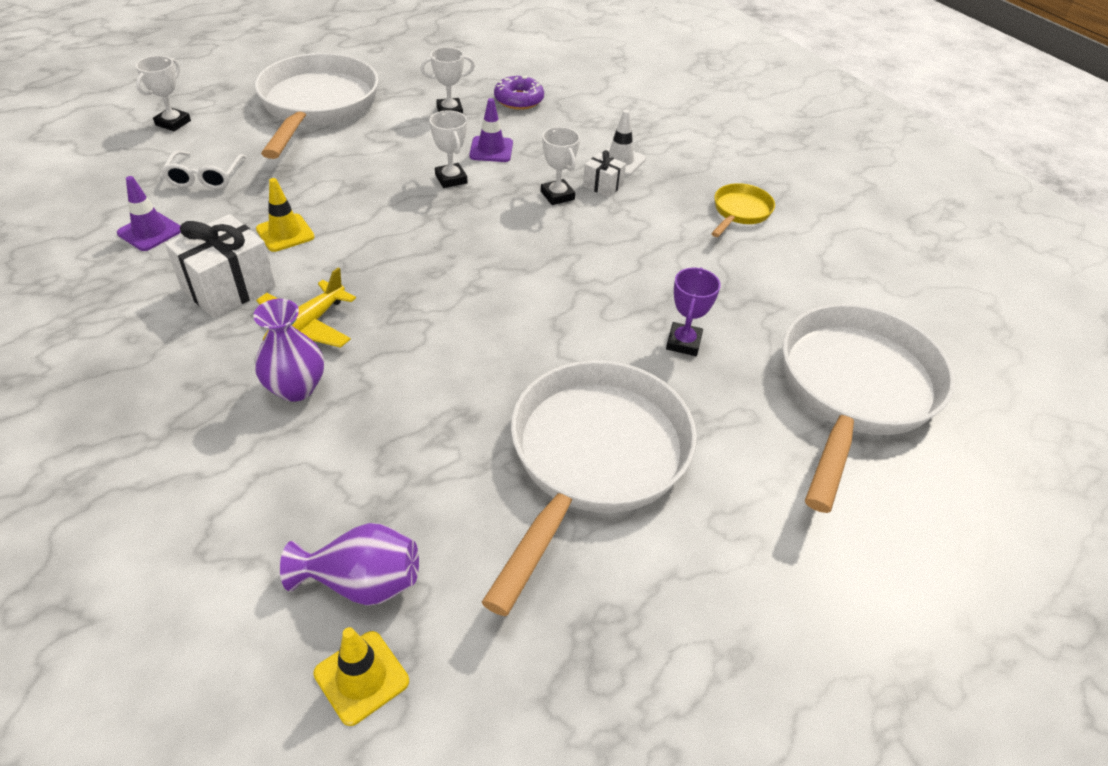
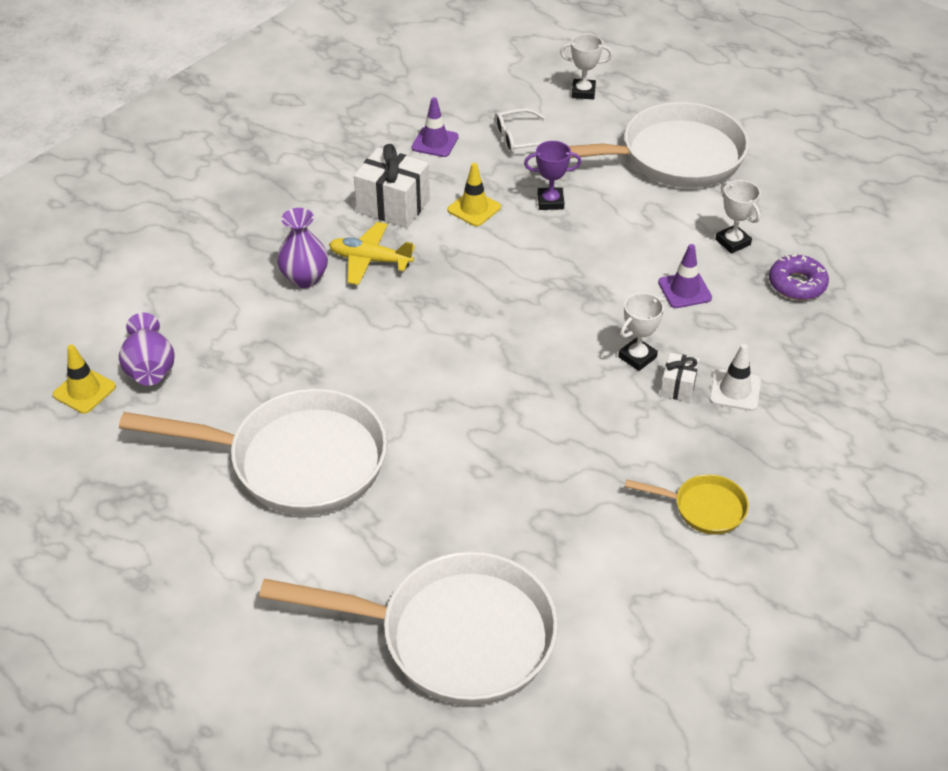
camera: 75 degrees right, 0 degrees up
white trophy [430,110,467,188] -> none
purple trophy [666,268,721,356] -> purple trophy moved to [524,141,582,210]

